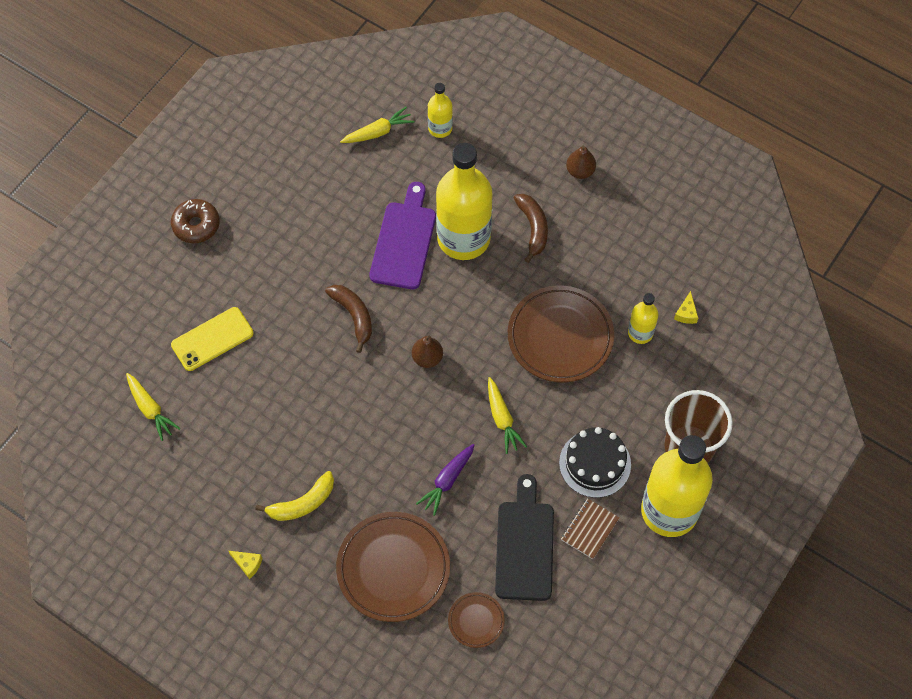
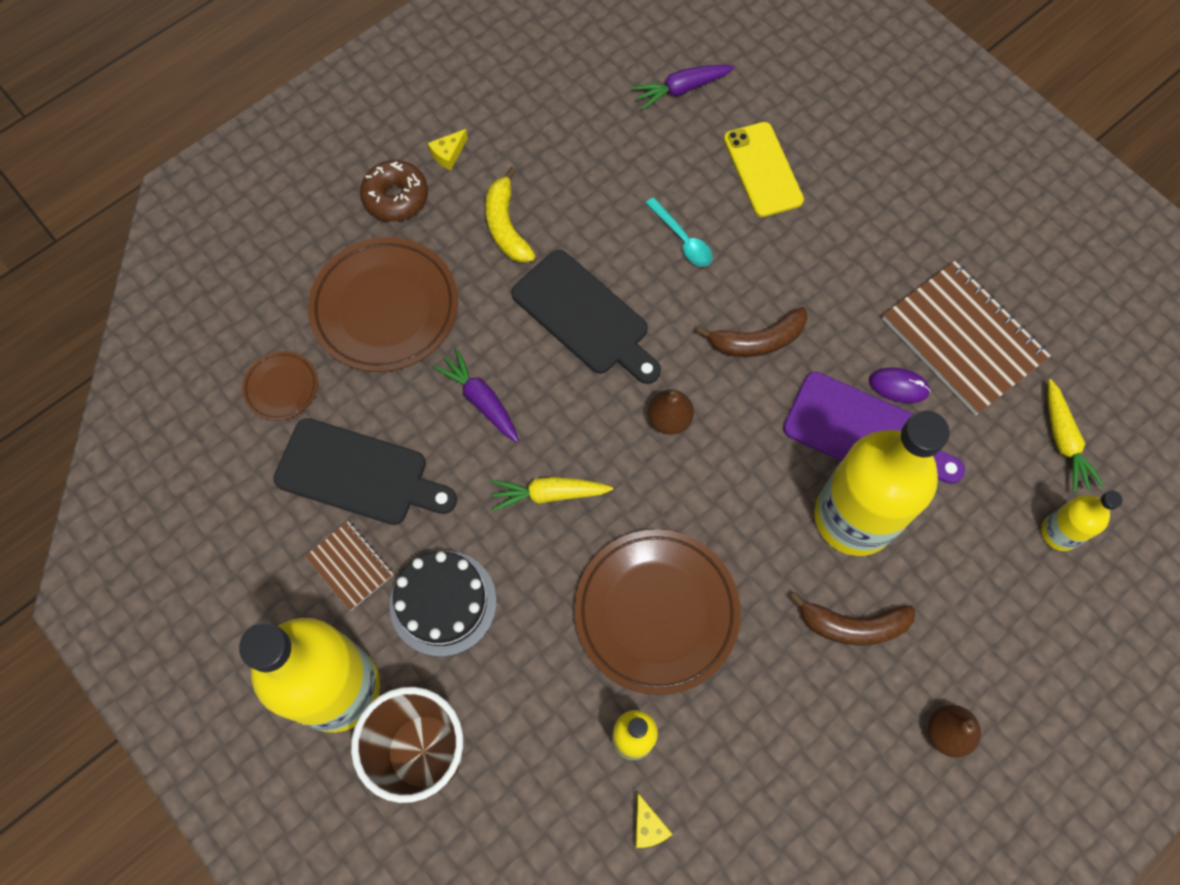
camera: 105 degrees right, 5 degrees up
yellow carrot [126,373,180,441] -> purple carrot [632,65,734,110]
brown donut [171,199,220,243] -> brown donut moved to [360,160,428,222]
yellow cheese [674,291,698,324] -> yellow cheese turned 135 degrees counterclockwise [635,793,673,848]
none -> black cutting board [511,250,661,384]
none -> turquoise spoon [646,197,713,267]
none -> purple mouse [869,368,931,403]
none -> brown notebook [882,261,1051,415]

